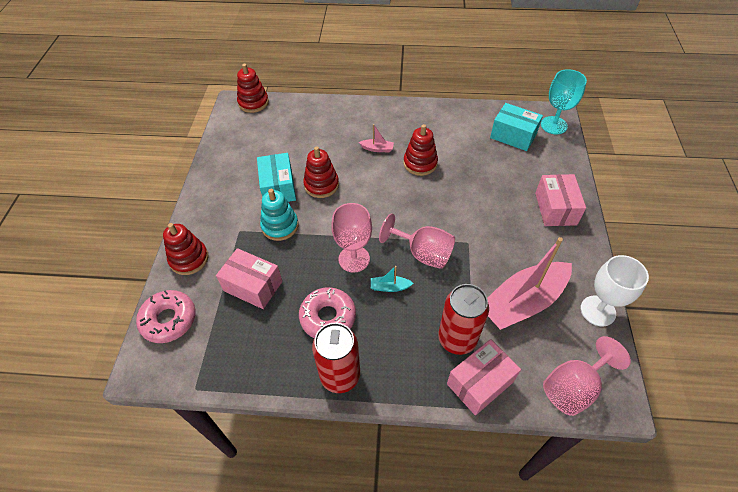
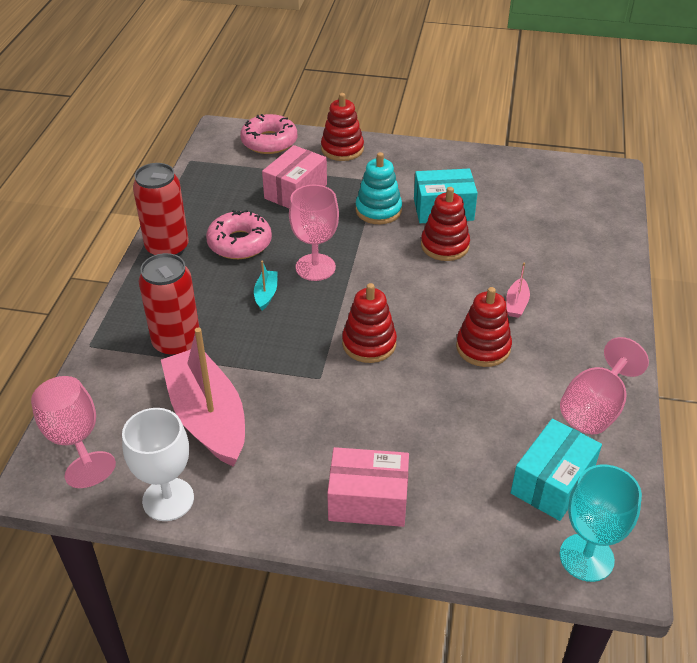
camera: 95 degrees right, 10 degrees down
red stacking toy [237,64,269,113] -> red stacking toy moved to [342,283,397,363]
pink goblet [379,213,455,269] -> pink goblet moved to [560,337,649,434]
pink box [447,339,521,416] -> none

